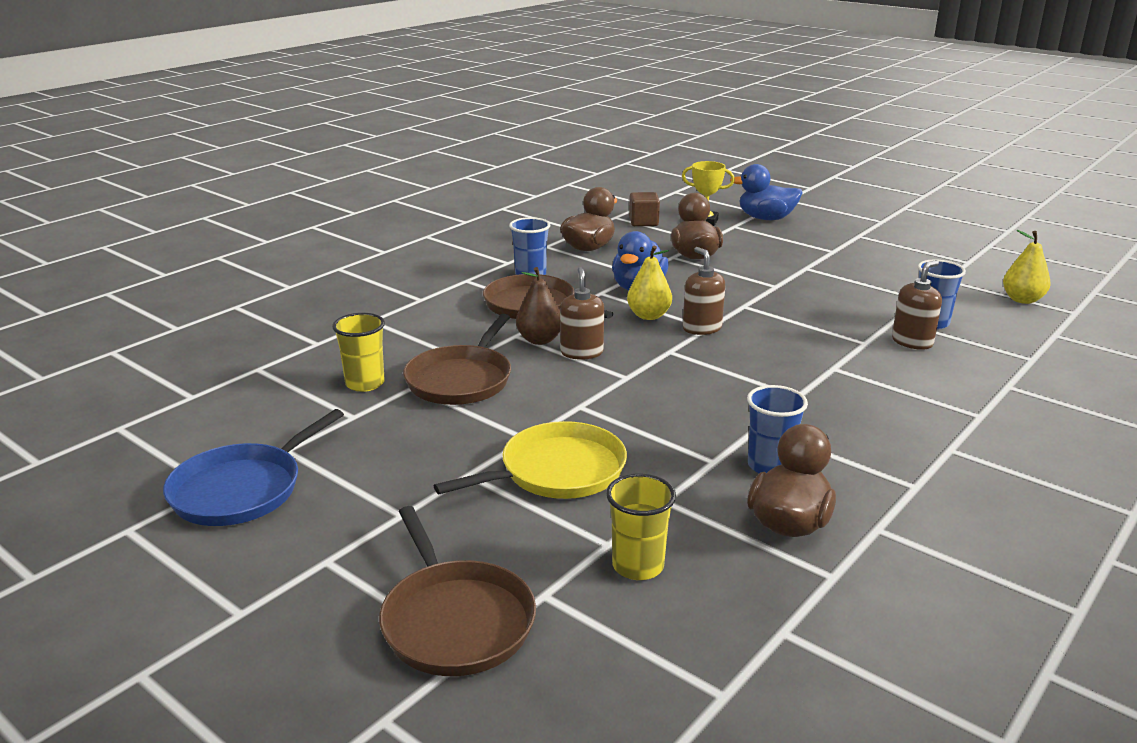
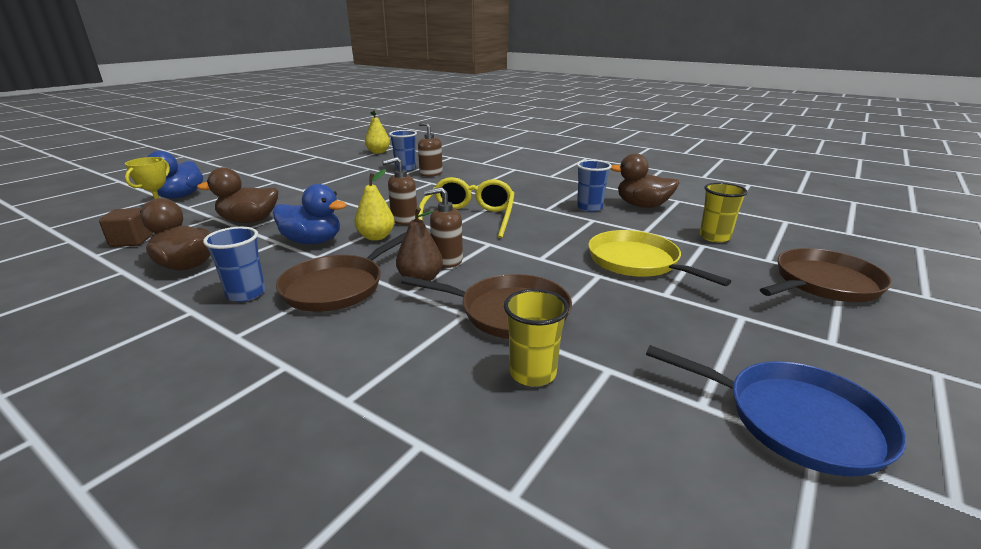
camera: 95 degrees left, 0 degrees up
none -> yellow glasses [418,177,515,238]

